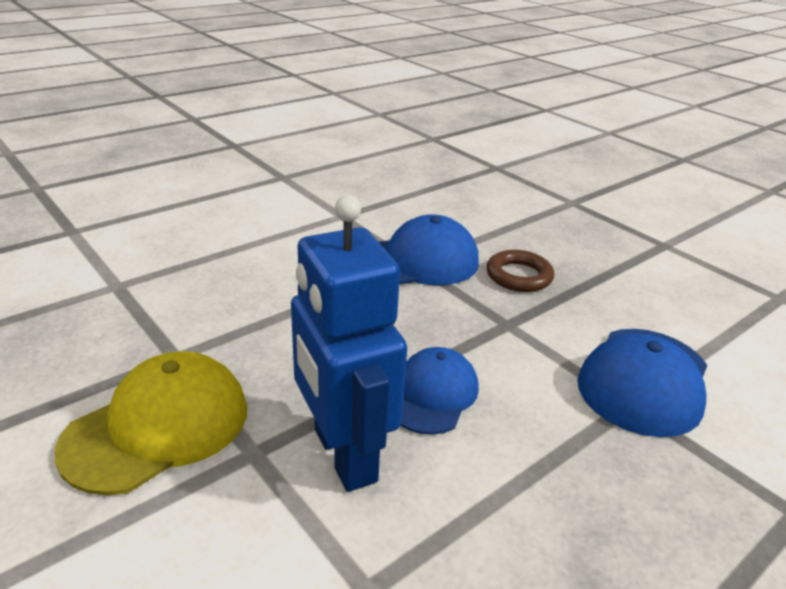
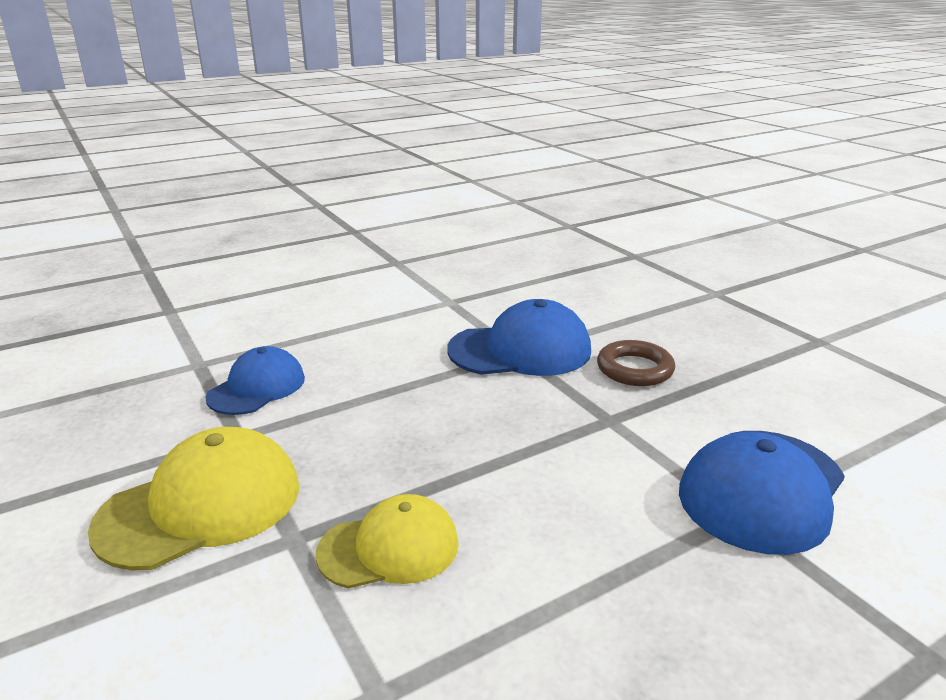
camera: 10 degrees right, 5 degrees down
blue robot [291,195,407,492] -> yellow cap [316,494,459,589]
blue cap [401,347,479,435] -> blue cap moved to [205,346,305,415]

